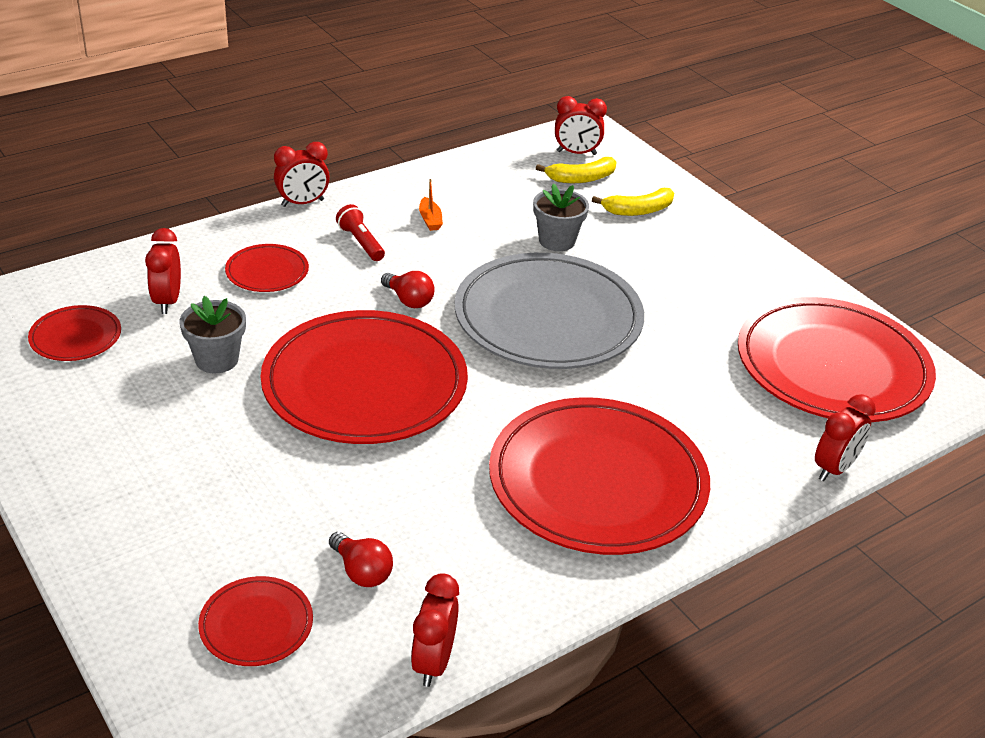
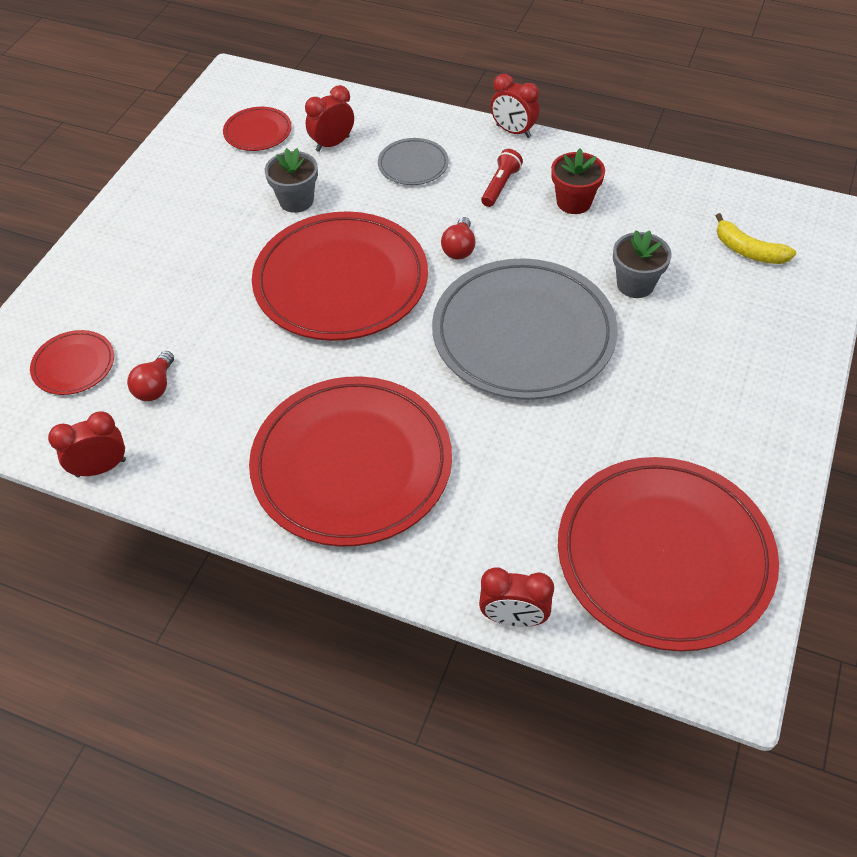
camera: 60 degrees right, 15 degrees up
red plate [225,244,309,292] -> grey plate [378,138,449,185]
orange boat [419,179,443,231] -> red flower pot [551,148,605,214]
red clock [555,96,607,155] -> none
yellow banana [592,188,674,216] -> none

